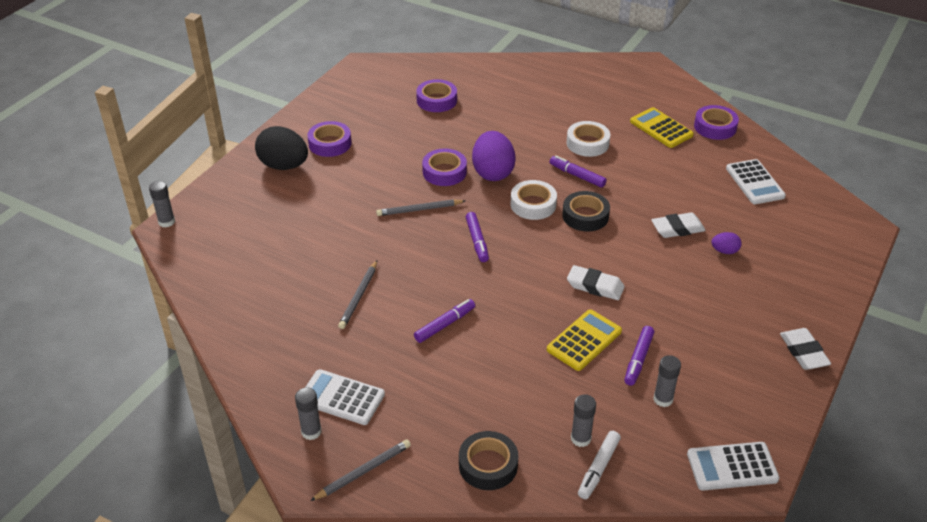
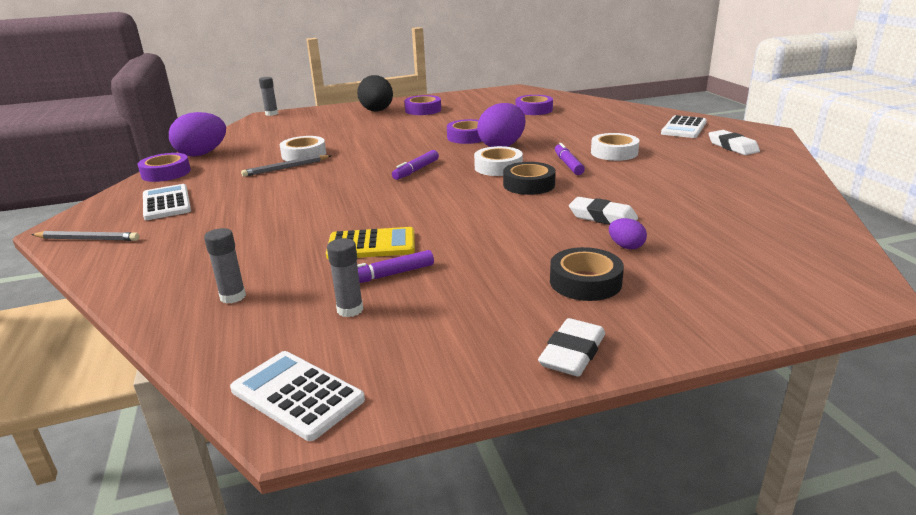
camera: 45 degrees right, 15 degrees down
grey glue stick [295,388,322,440] -> none
grey pencil [376,199,465,216] -> none
purple marker [414,299,475,343] -> none
black tape [459,431,518,490] -> black tape moved to [550,247,624,301]
white eraser [567,265,625,300] -> white eraser moved to [708,130,760,155]
white marker [578,431,621,499] -> none
yellow calculator [630,107,694,148] -> none
purple tape [694,105,739,140] -> purple tape moved to [137,153,191,182]
white calculator [726,159,786,204] -> white calculator moved to [661,115,707,138]
none -> purple egg [169,112,226,157]
none -> white tape [280,136,326,161]

